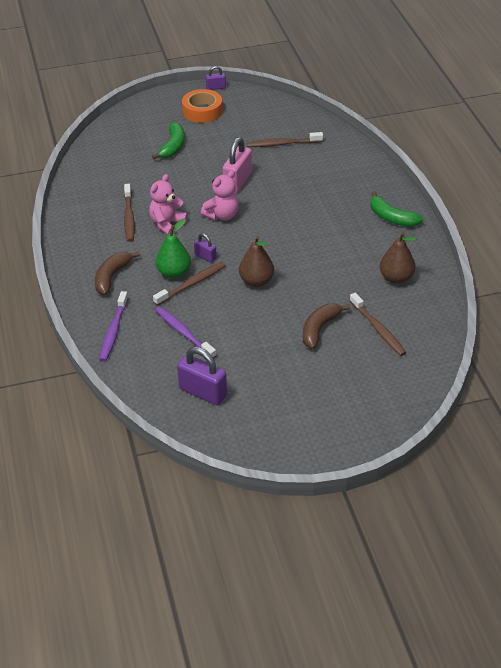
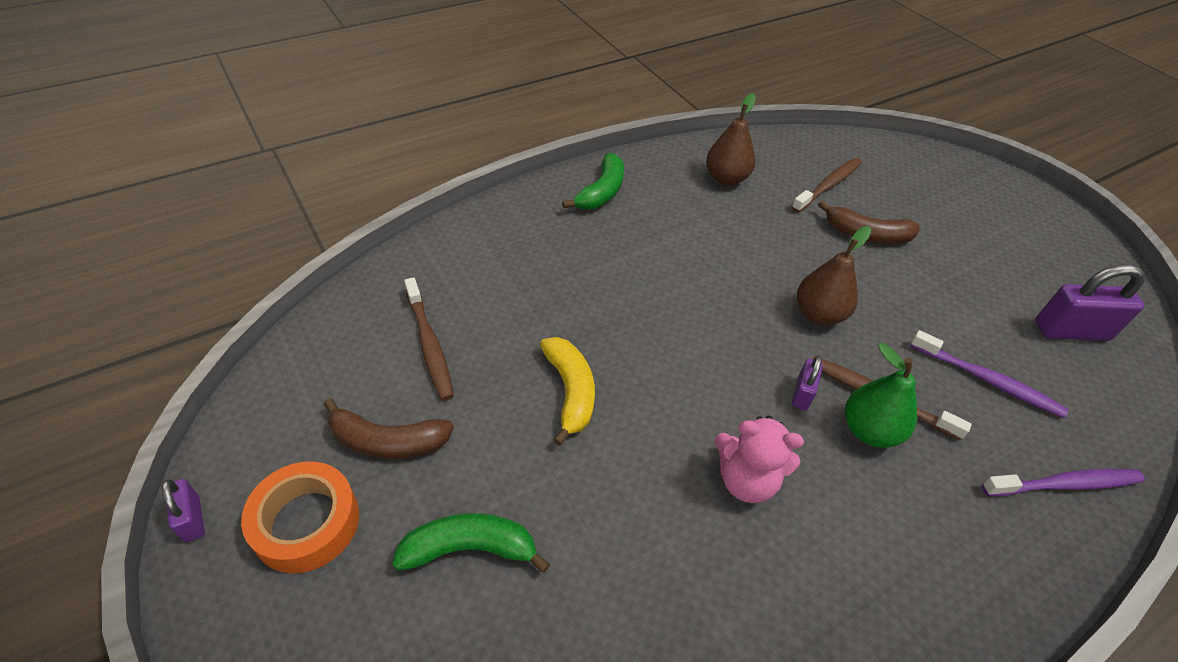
camera: 110 degrees left, 5 degrees up
brown banana [95,251,140,295] -> brown banana moved to [323,398,454,459]
brown toothbrush [124,184,135,242] -> none
purple toothbrush [155,307,216,358] -> purple toothbrush turned 90 degrees counterclockwise [910,330,1068,418]
purple padlock [177,347,227,405] -> purple padlock turned 75 degrees clockwise [1035,264,1145,341]
pink teddy bear [201,170,239,220] -> none
pink padlock [223,137,252,192] -> yellow banana [540,337,595,446]

